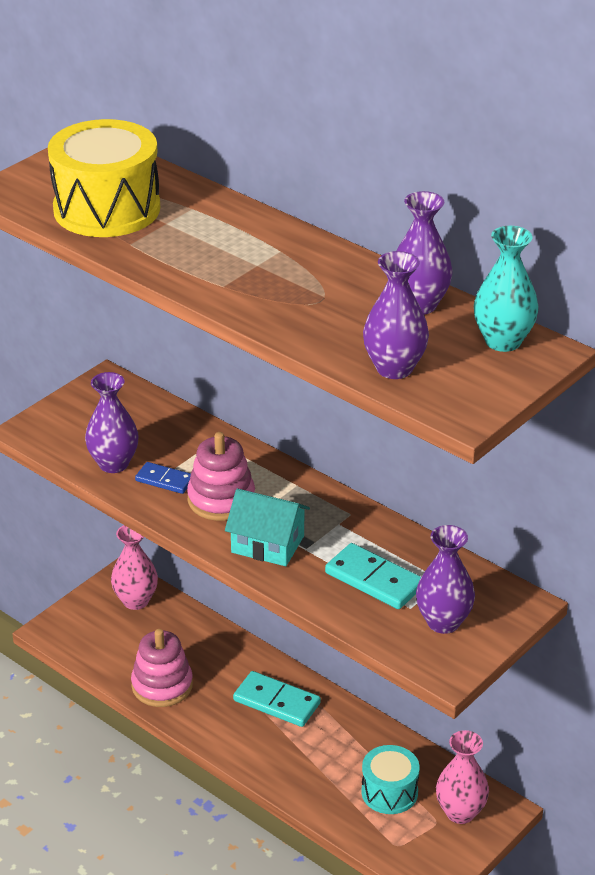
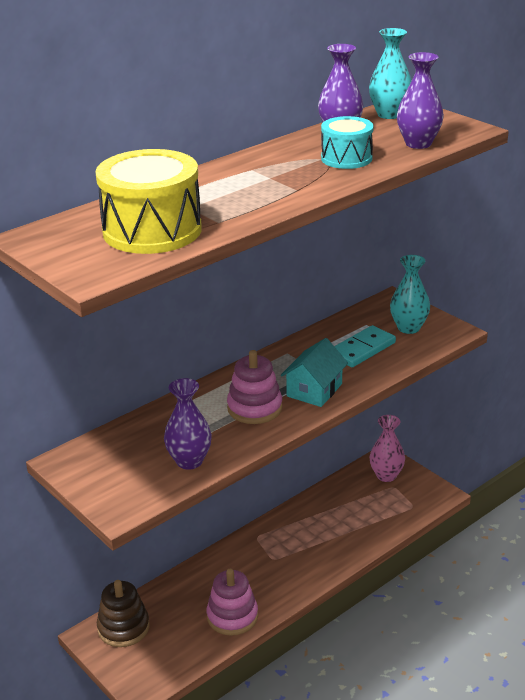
camera: 80 degrees left, 5 degrees down
pink vase [111,525,158,610] -> brown stacking toy [97,580,149,647]
blue domino [135,462,191,494] -> none
turquoise domino [233,671,321,727] -> none
turquoise drum [361,745,420,814] -> turquoise drum moved to [321,116,374,169]
purple vase [416,525,475,634] -> turquoise vase [390,255,430,334]

